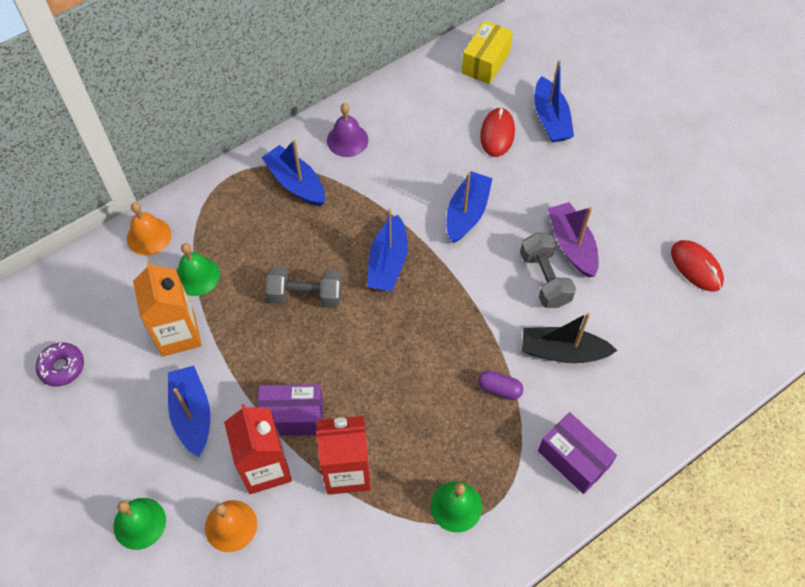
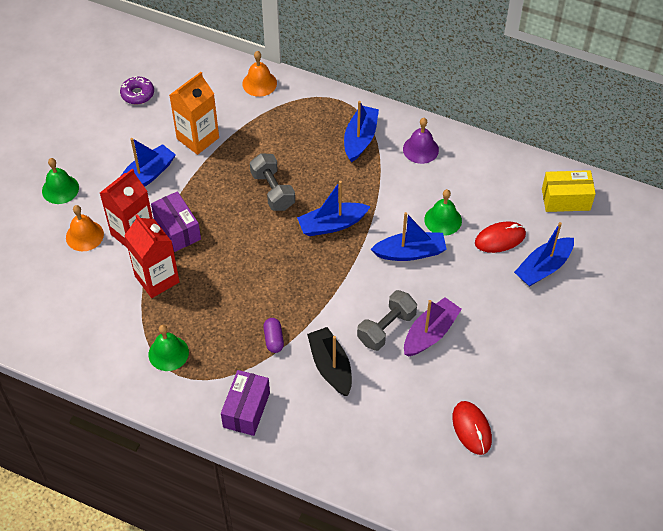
camera: 60 degrees right, 5 degrees down
green bell [176,243,220,296] -> green bell moved to [424,189,462,236]
red mouse [671,240,724,292] -> red mouse turned 45 degrees counterclockwise [452,401,492,455]

